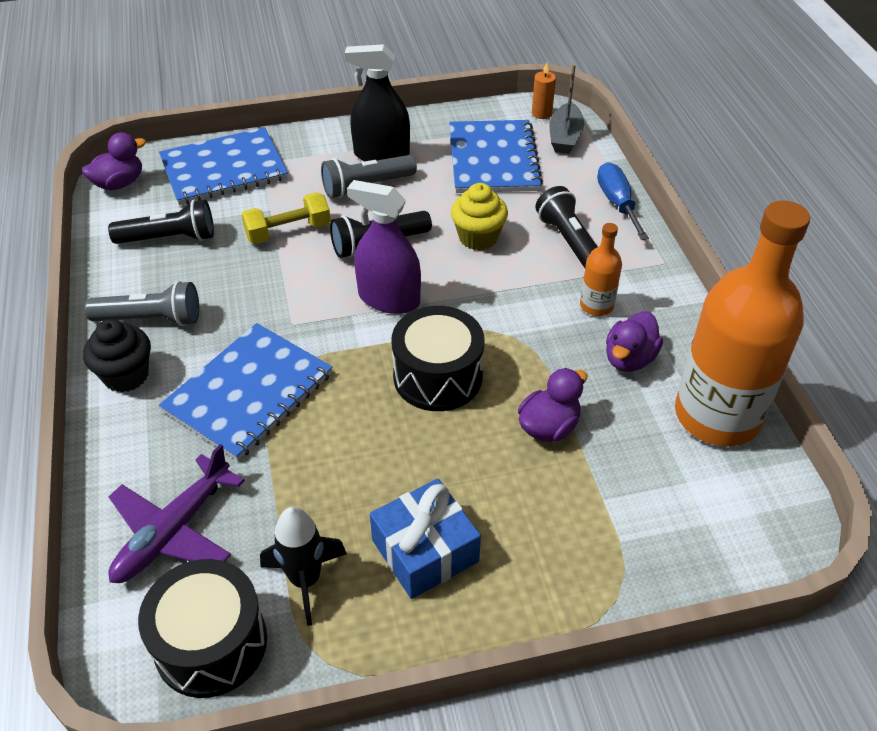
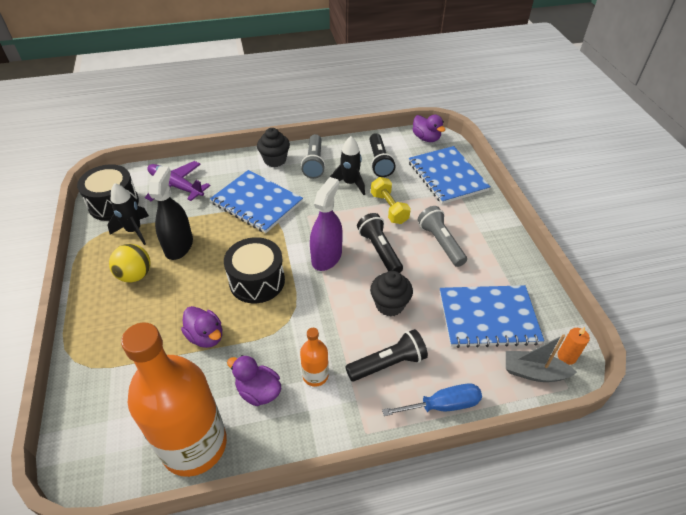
camera: 90 degrees right, 0 degrees up
black spray bottle [345,44,410,161] -> black spray bottle moved to [149,166,193,260]
blue gift [370,479,481,599] -> yellow ball [109,244,151,282]
yellow cupcake [451,183,508,250] -> black cupcake [370,271,413,316]
none -> black rocket [330,136,365,195]

